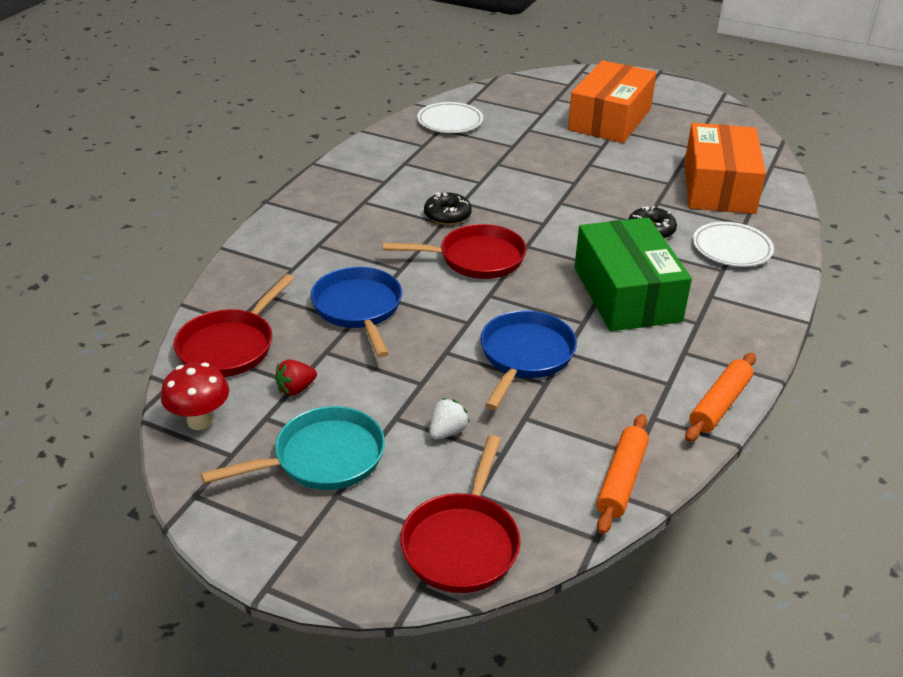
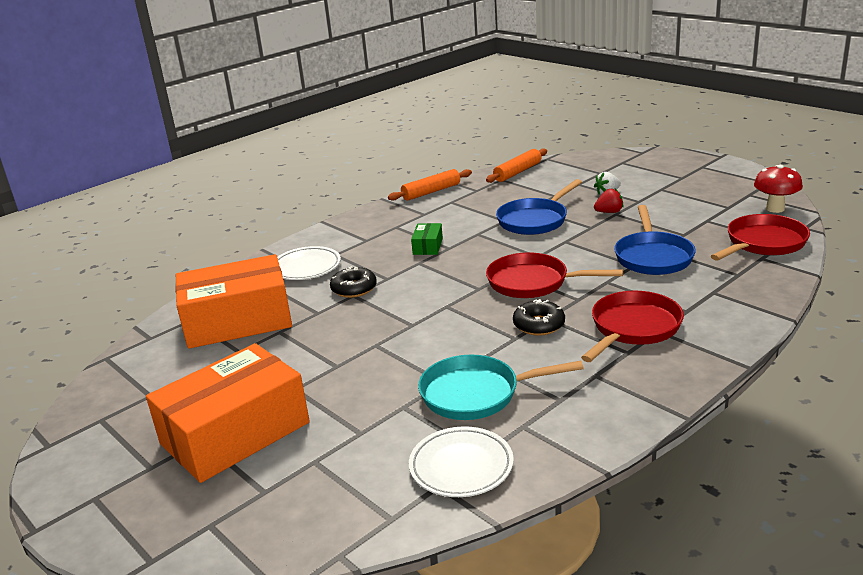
camera: 155 degrees left, 10 degrees down
turquoise pan [201,406,385,490] -> turquoise pan moved to [418,355,584,420]
red strawberry [275,359,317,396] -> red strawberry moved to [594,189,623,213]
red pan [400,435,521,593] -> red pan moved to [581,291,684,362]
green box [574,217,692,331] -> green box [411,223,443,255], size x0.40
orange box [684,123,766,214] -> orange box turned 45 degrees clockwise [175,254,292,349]

